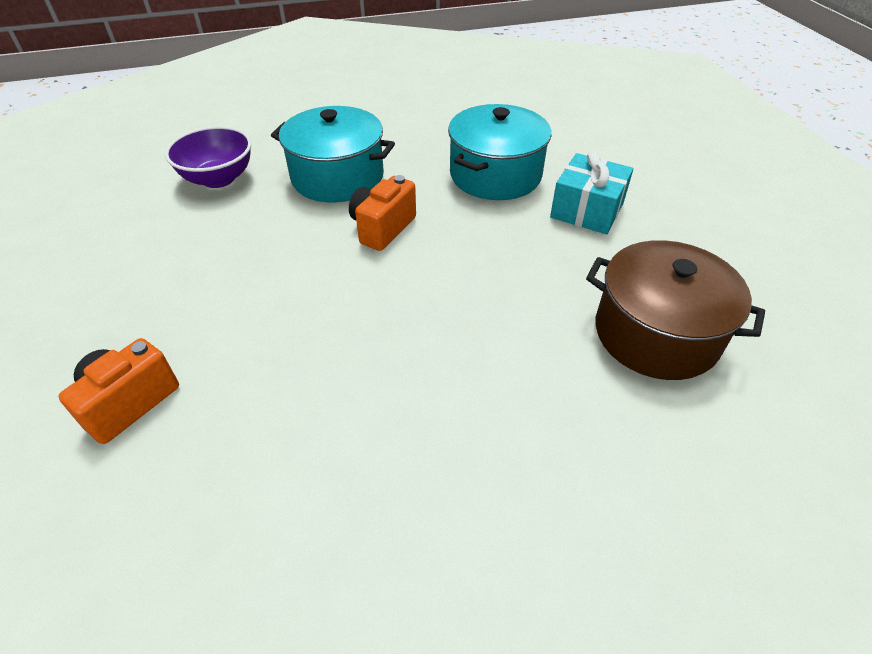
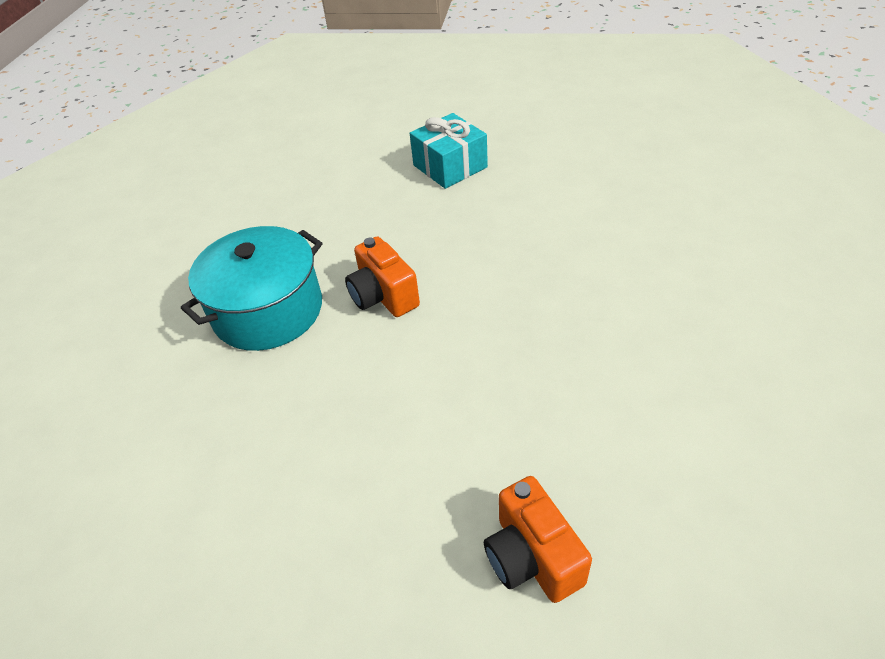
camera: 60 degrees left, 0 degrees up
purple bowl [165,126,251,188] -> none
turquoise pot [448,104,551,200] -> none
brown pot [586,240,765,380] -> none

